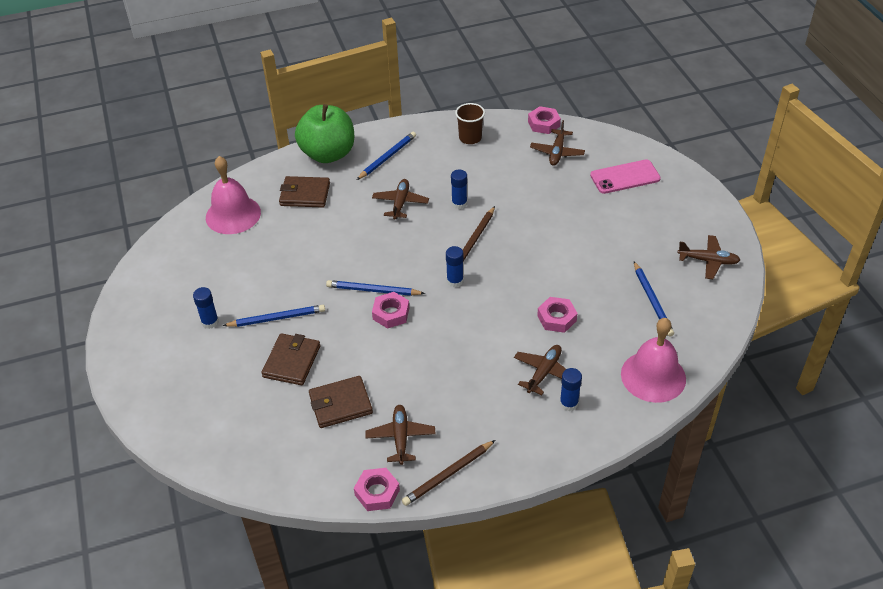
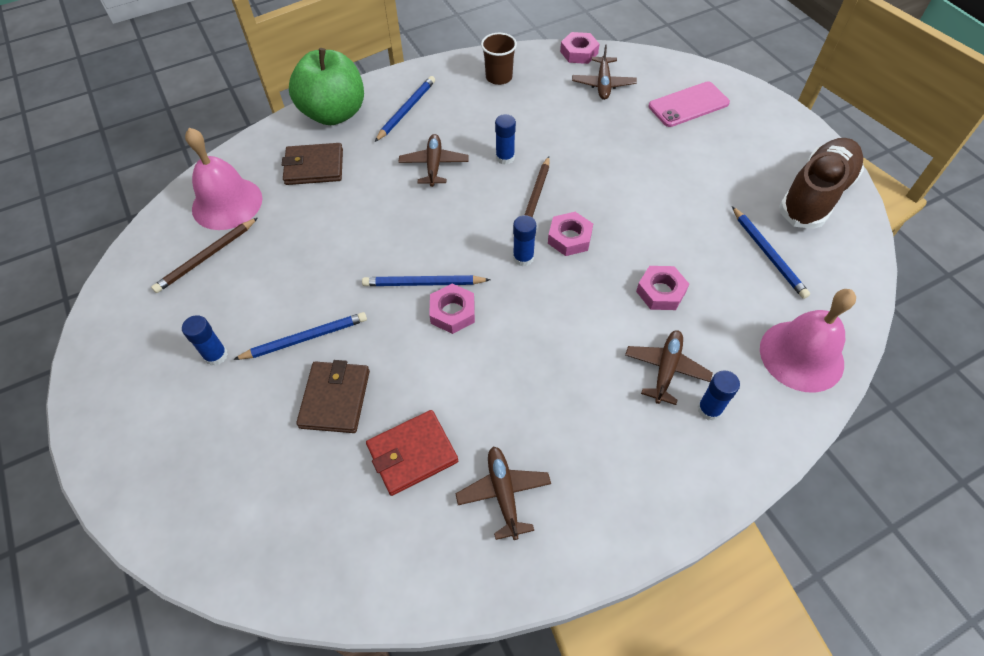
camera: 10 degrees left, 10 degrees up
brown wallet [309,376,373,428] -> red wallet [366,410,458,496]
pink nut [354,468,400,511] -> pink nut moved to [548,212,593,256]
brown pencil [402,440,495,506] -> brown pencil moved to [151,218,258,293]
brown plane [677,235,740,279] -> brown shoe [779,138,864,229]

